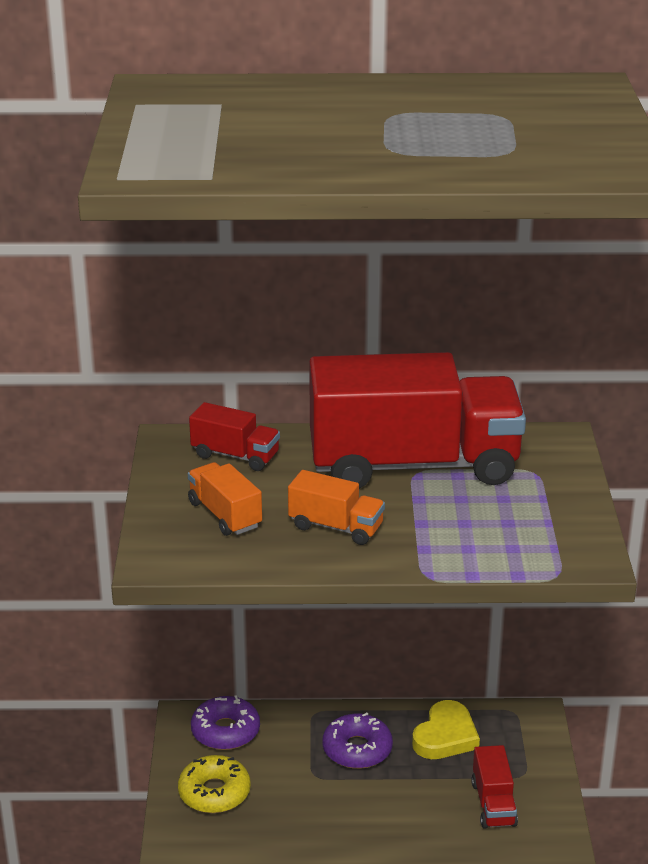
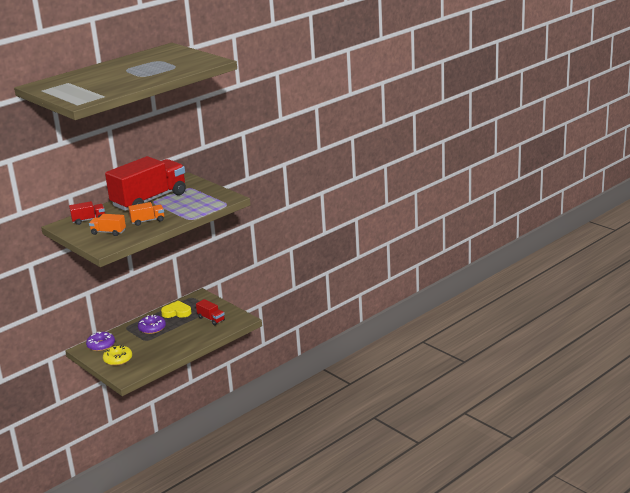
camera: 40 degrees left, 5 degrees down
yellow heart [412,700,480,759] -> yellow heart turned 75 degrees counterclockwise [161,301,191,318]

